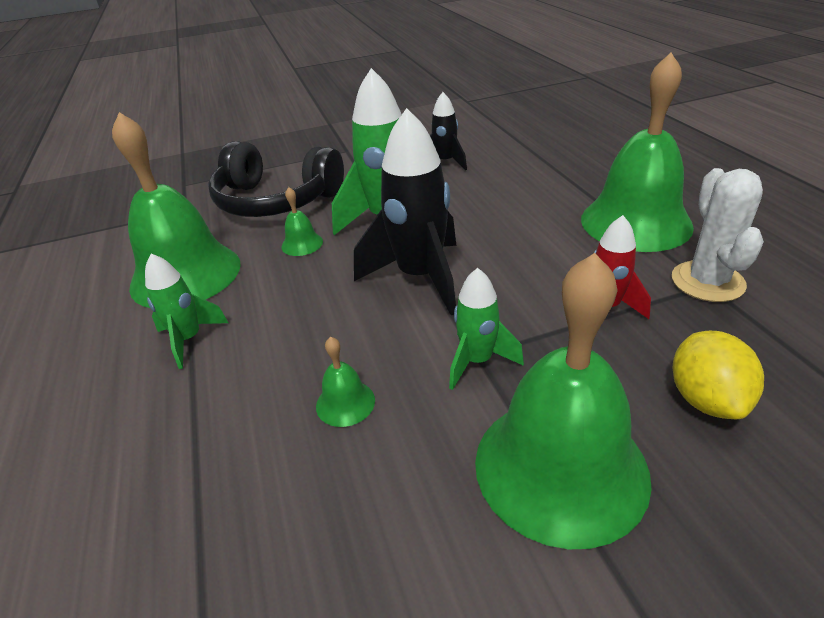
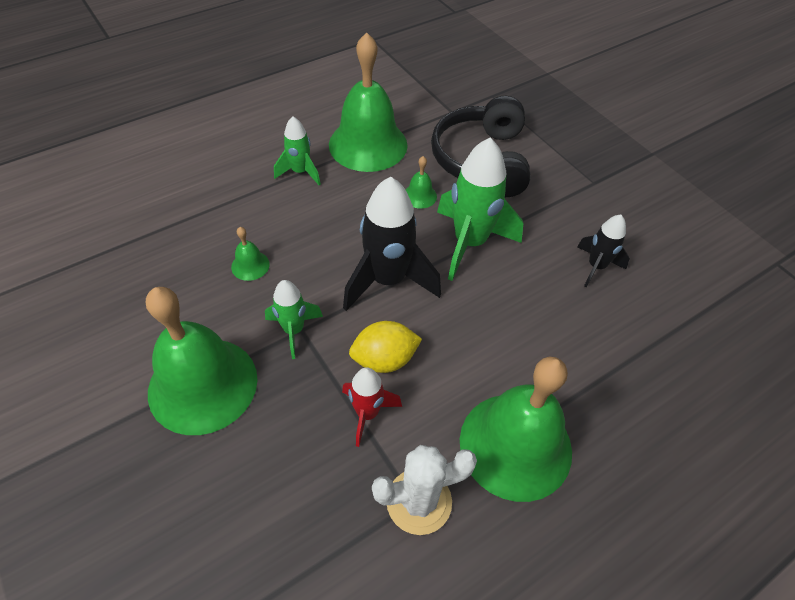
camera: 70 degrees right, 15 degrees up
yellow lemon [673,331,764,419] -> yellow lemon moved to [349,321,422,373]

